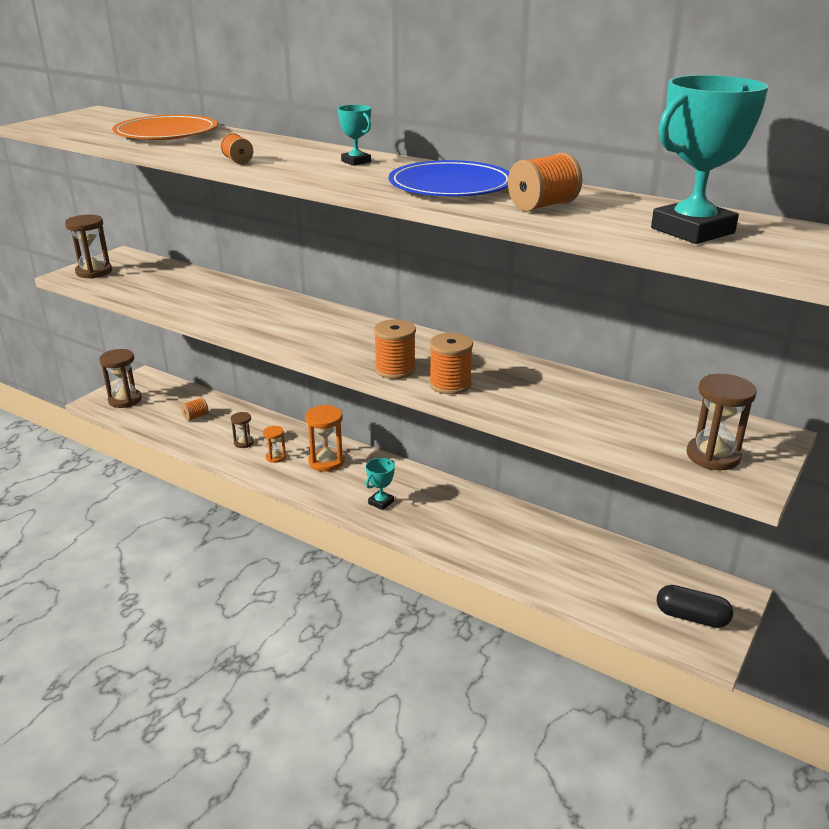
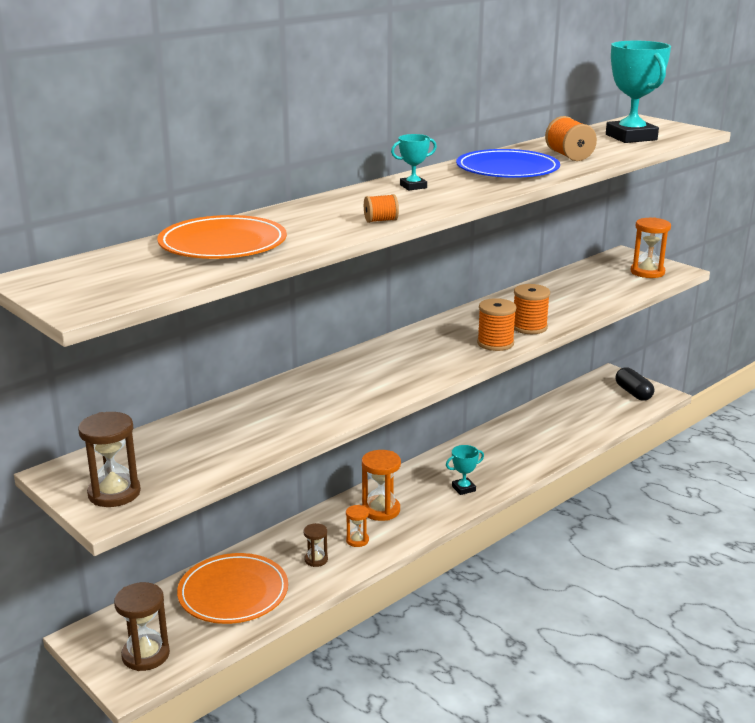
camera: 75 degrees left, 5 degrees down
orange spool [181,397,209,421] -> orange plate [177,553,288,624]
turquoise trophy [366,458,395,510] -> turquoise trophy turned 75 degrees counterclockwise [446,445,484,495]
black capsule [657,585,733,628] -> black capsule turned 60 degrees counterclockwise [615,367,654,401]
brown hourglass [686,374,757,470] -> orange hourglass [631,218,671,278]

